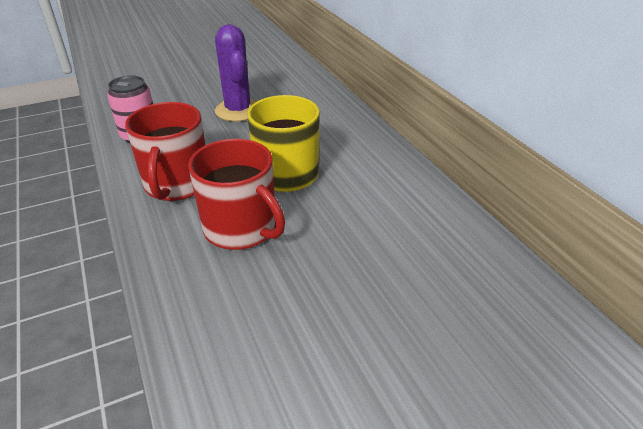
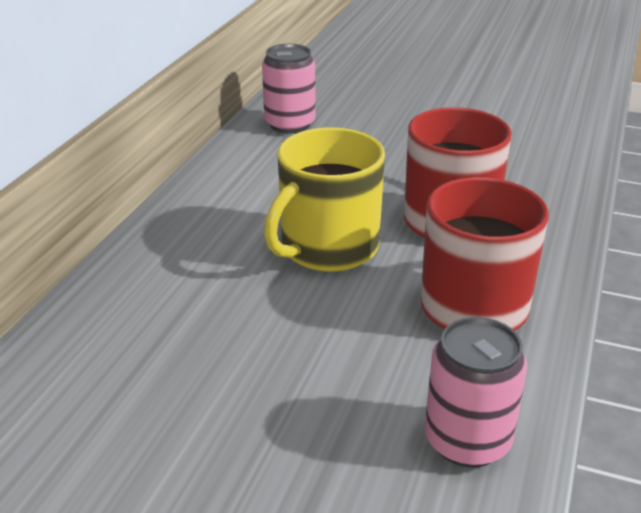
camera: 135 degrees left, 5 degrees down
purple cactus [215,25,256,121] -> none
none -> pink can [262,44,315,133]

